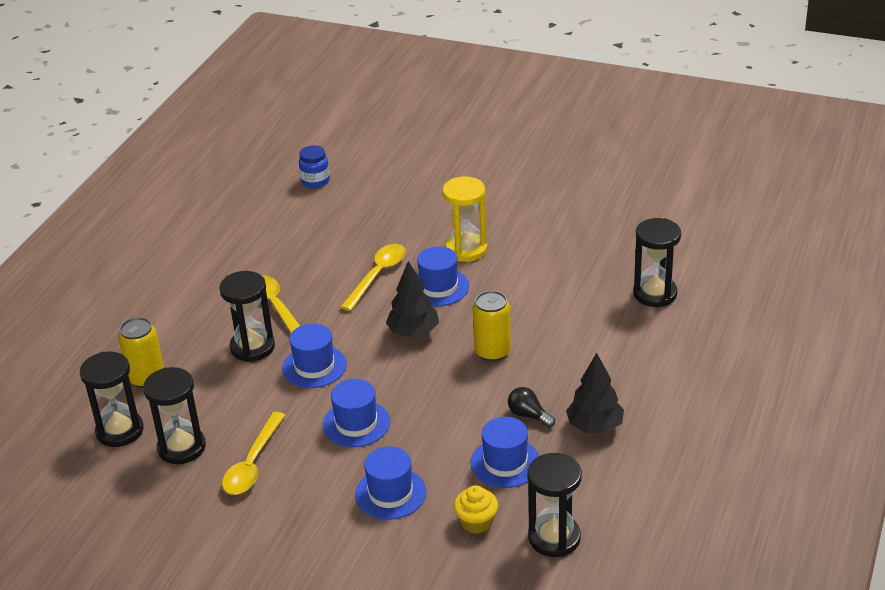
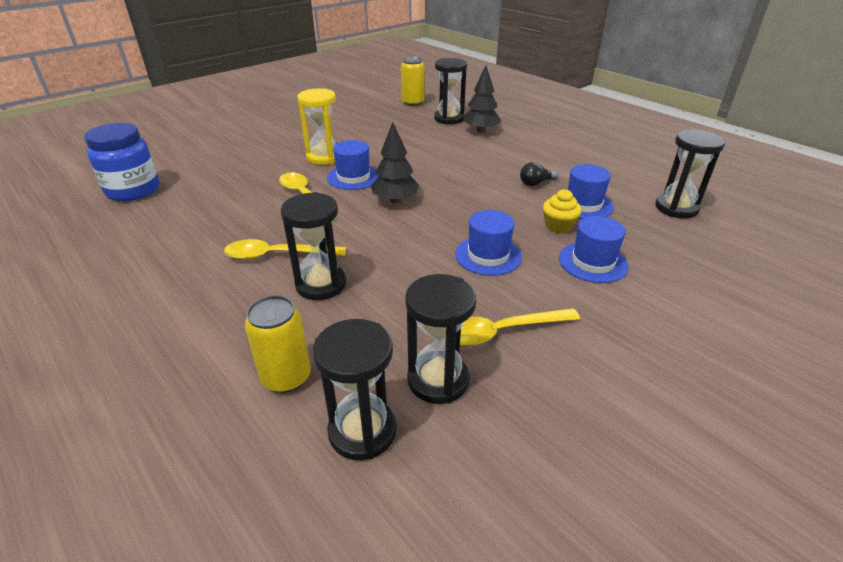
camera: 65 degrees left, 0 degrees up
yellow spoon [222,412,285,495] -> yellow spoon turned 120 degrees clockwise [460,308,580,346]
blue hat [282,323,347,388] -> none
blue jar [299,145,330,188] -> blue jar [84,123,159,201], size x1.77
yellow cupcake [454,485,498,534] -> yellow cupcake moved to [543,189,582,233]
yellow can [473,291,511,361] -> yellow can moved to [401,57,425,106]
black tree [566,353,624,433] -> black tree moved to [463,65,501,133]

